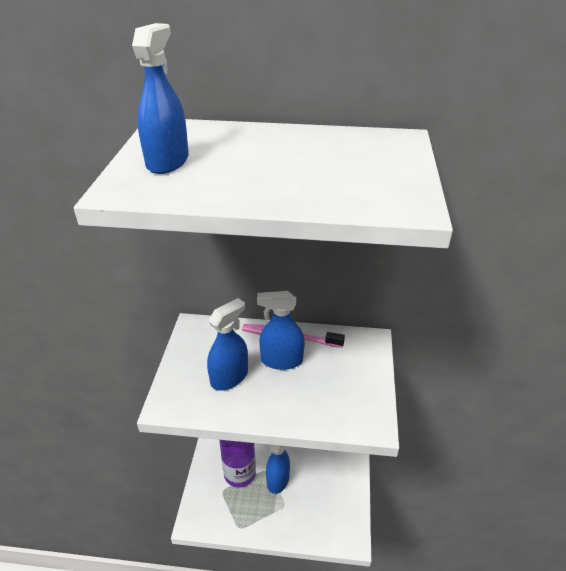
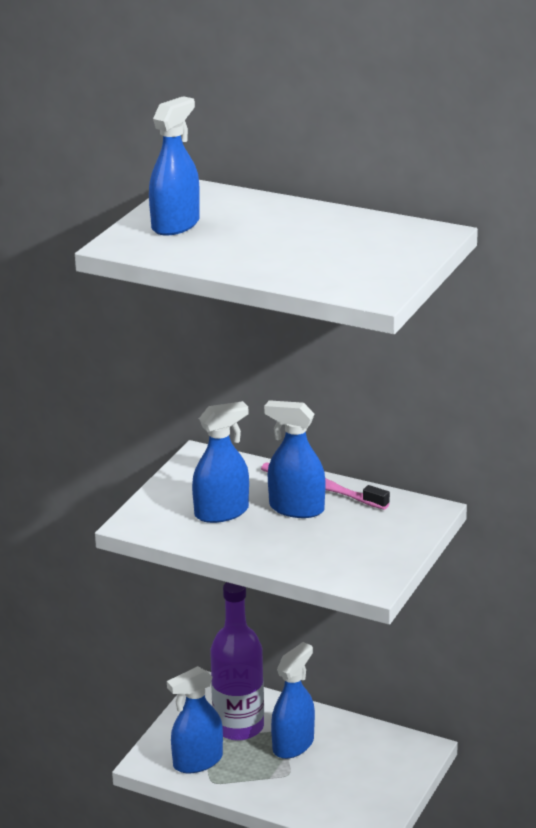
camera: 20 degrees right, 10 degrees down
none -> blue spray bottle [167,666,223,773]

